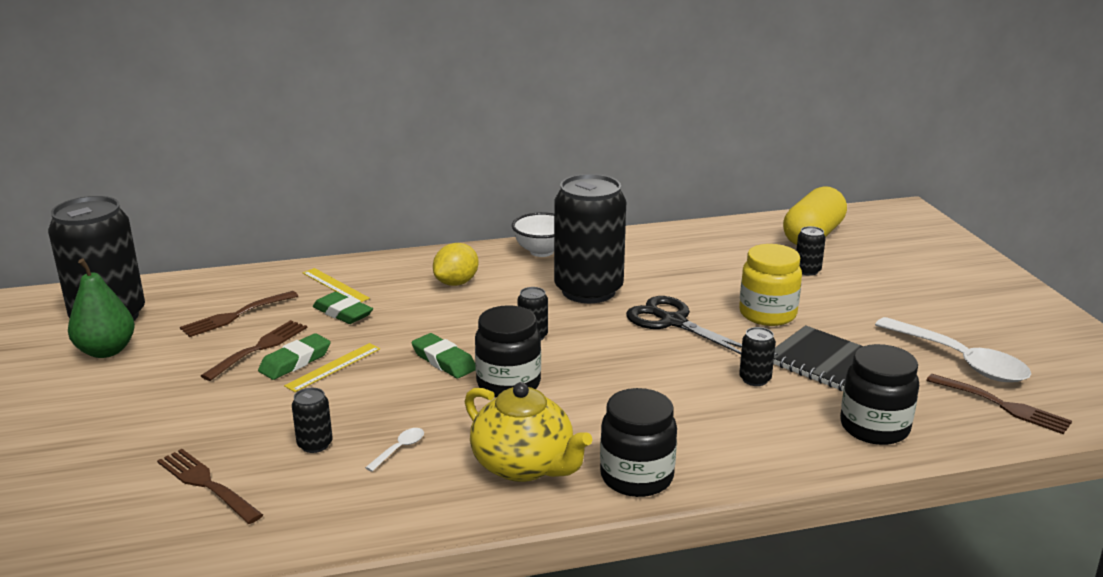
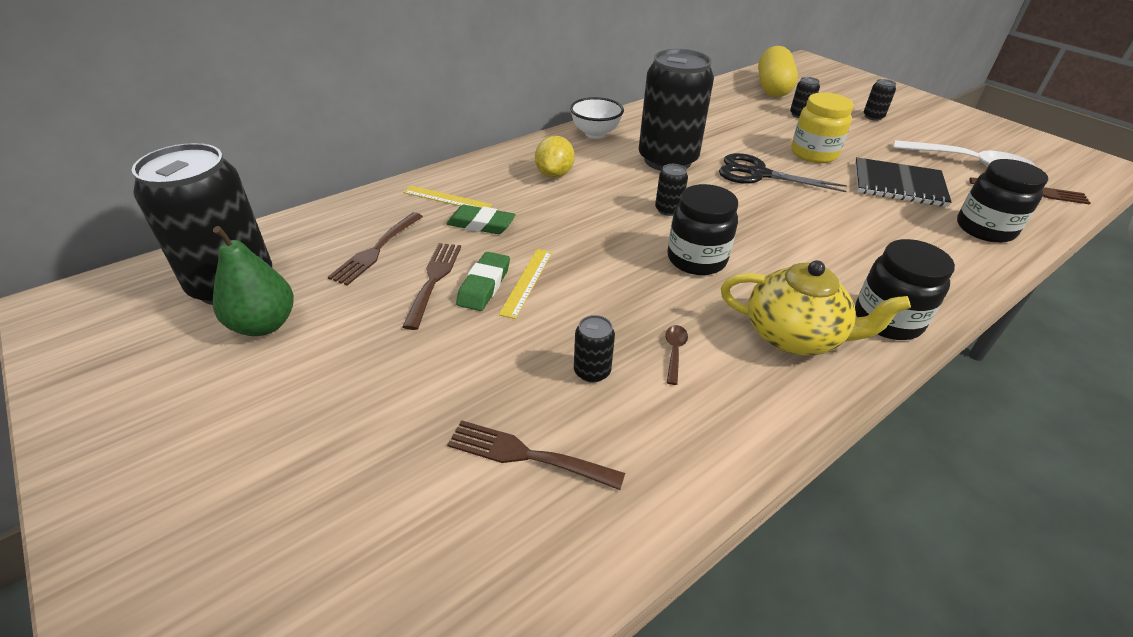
camera: 25 degrees left, 15 degrees up
white spoon [365,428,424,472] -> brown spoon [665,325,688,385]
green eraser [412,333,476,378] -> none
black can [739,327,776,386] -> black can moved to [864,79,896,121]

